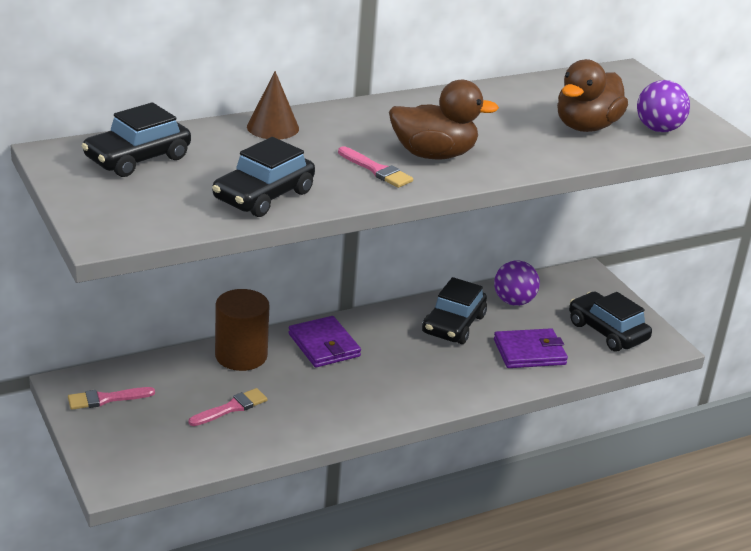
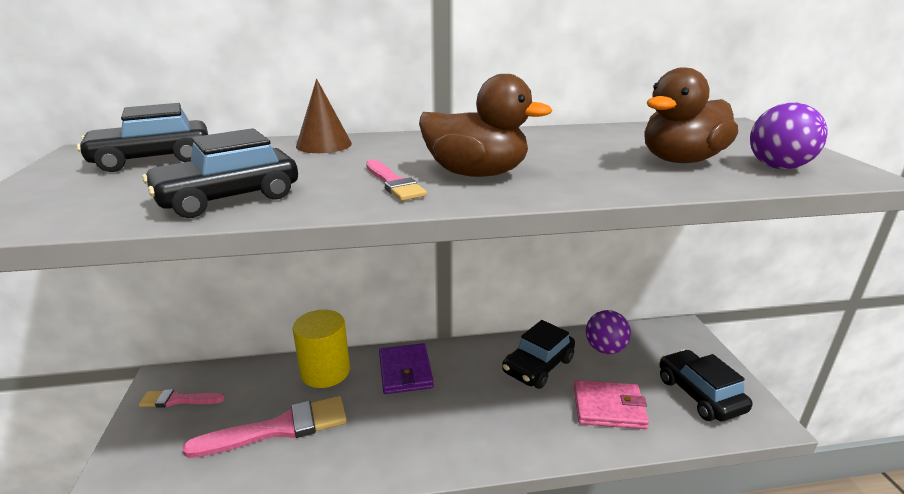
camera: 20 degrees right, 5 degrees down
pink brush [189,388,267,426] -> pink brush [183,396,347,458], size x1.78
brown cylinder [215,289,269,371] -> yellow cylinder [293,310,350,388]
purple wallet [494,328,568,368] -> pink wallet [573,380,649,429]

